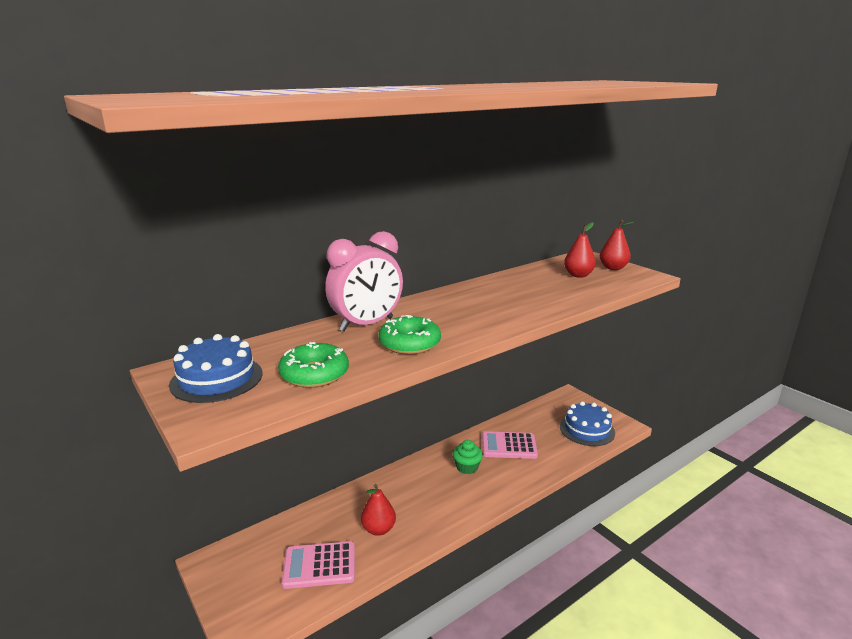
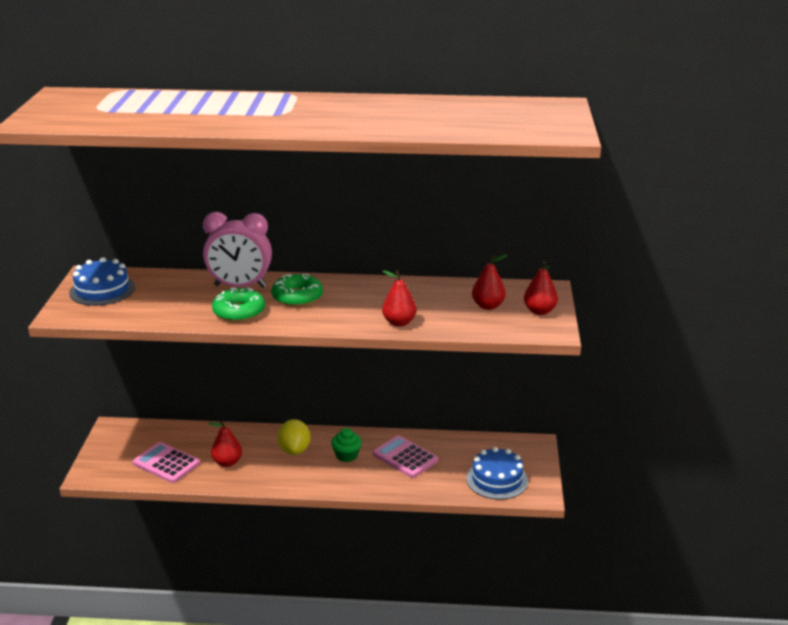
camera: 40 degrees right, 5 degrees up
green donut [278,342,349,388] -> green donut moved to [272,274,323,307]
none -> yellow lemon [277,419,311,455]
none -> red pear [382,270,417,327]

